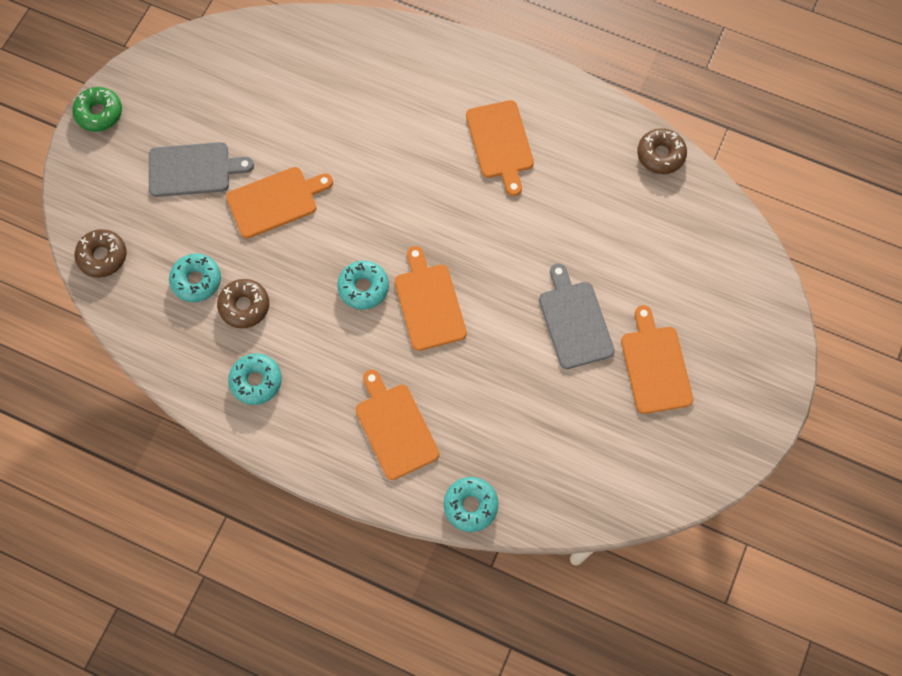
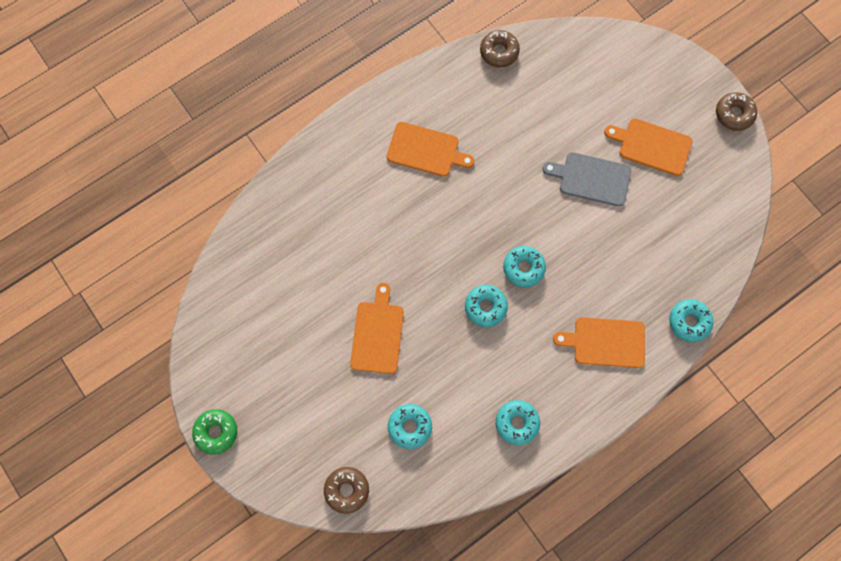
camera: 60 degrees left, 5 degrees up
grey cutting board [149,142,254,197] -> none
brown donut [217,279,269,328] -> brown donut moved to [716,92,757,131]
orange cutting board [395,246,467,351] -> turquoise donut [503,246,546,287]

